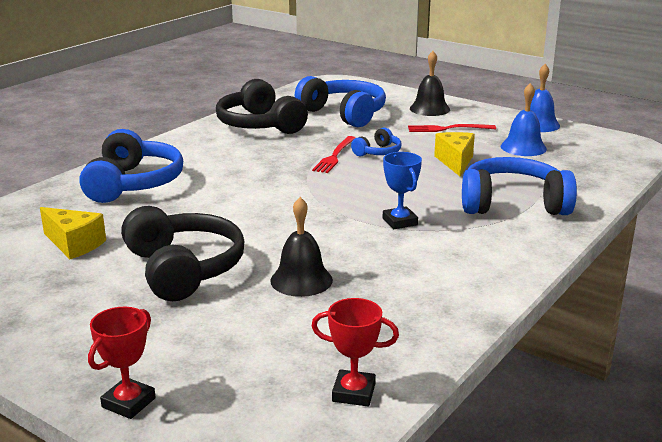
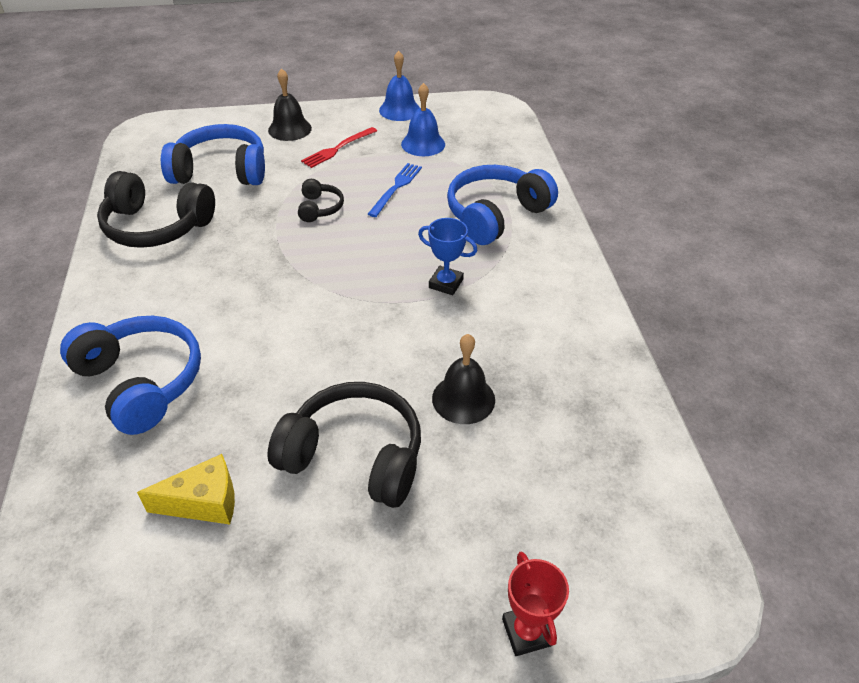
camera: 45 degrees left, 20 degrees up
red fork [312,136,356,173] -> none
red trophy [312,298,399,406] -> none
blue headphones [351,128,401,156] -> black headphones [298,179,344,222]
yellow cheese [434,132,475,177] -> blue fork [368,163,422,217]

